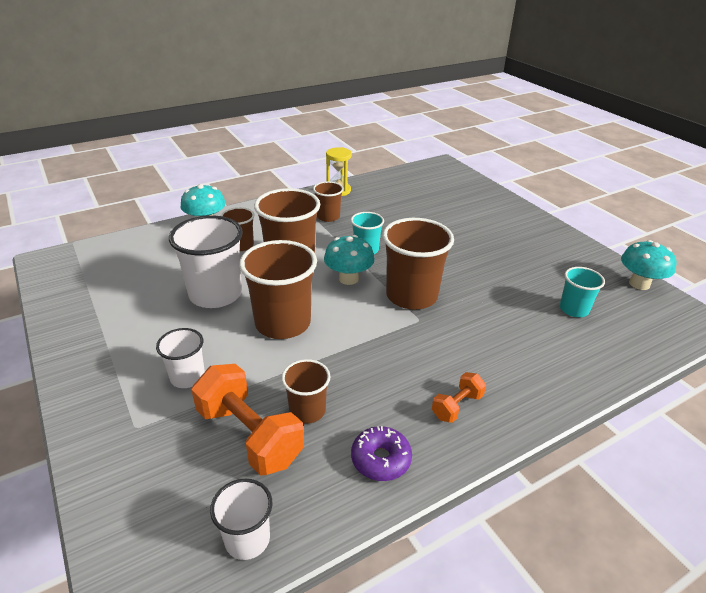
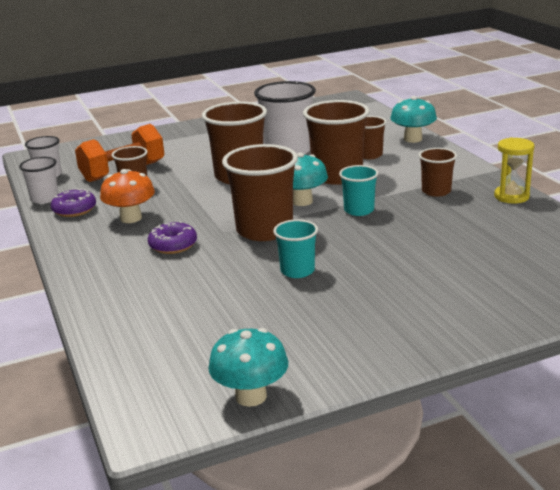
camera: 100 degrees right, 10 degrees down
white cup [156,328,205,388] -> white cup moved to [19,157,59,204]
orange dumbbell [432,372,486,423] -> none
turquoise cup [559,267,605,317] -> turquoise cup moved to [273,219,318,278]
none -> orange mushroom [100,169,155,223]
none -> purple donut [148,221,197,254]

